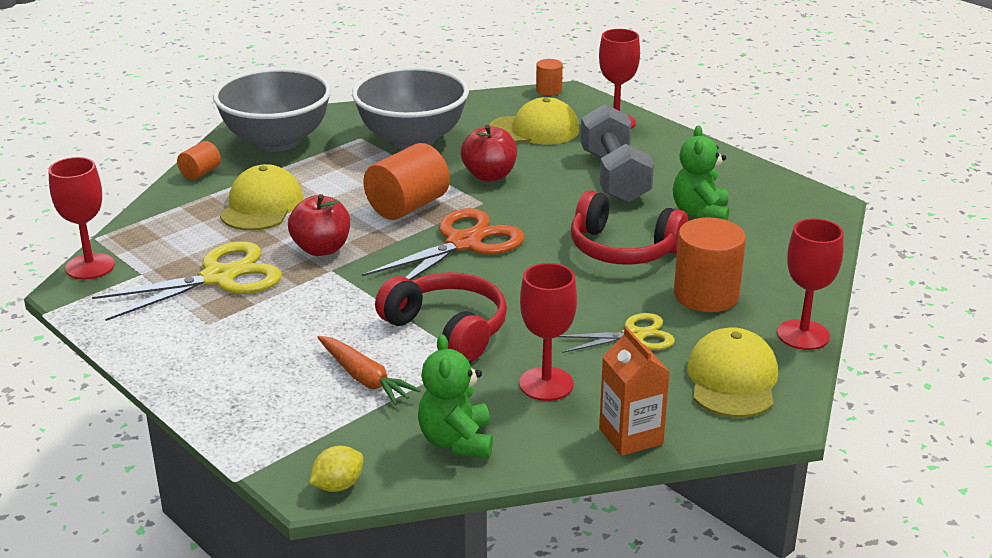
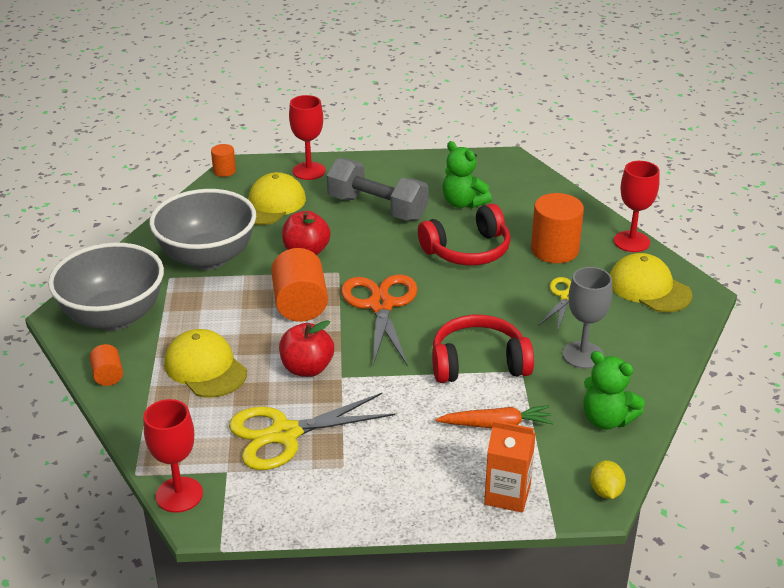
camera: 50 degrees left, 5 degrees up
yellow scissors [92,241,282,321] -> yellow scissors turned 120 degrees counterclockwise [229,393,395,470]
red goblet [519,263,577,401] -> grey goblet [562,267,612,369]
orange carton [599,327,670,456] -> orange carton moved to [484,420,536,513]

